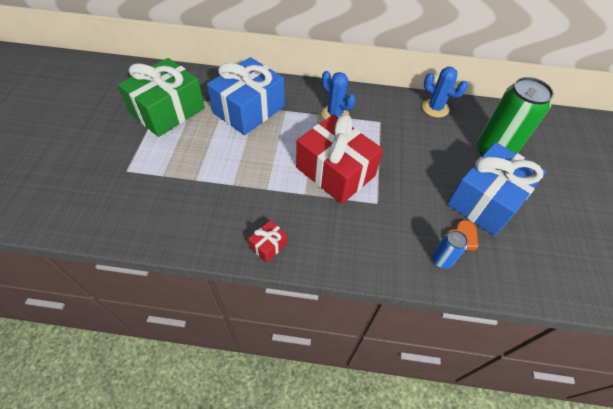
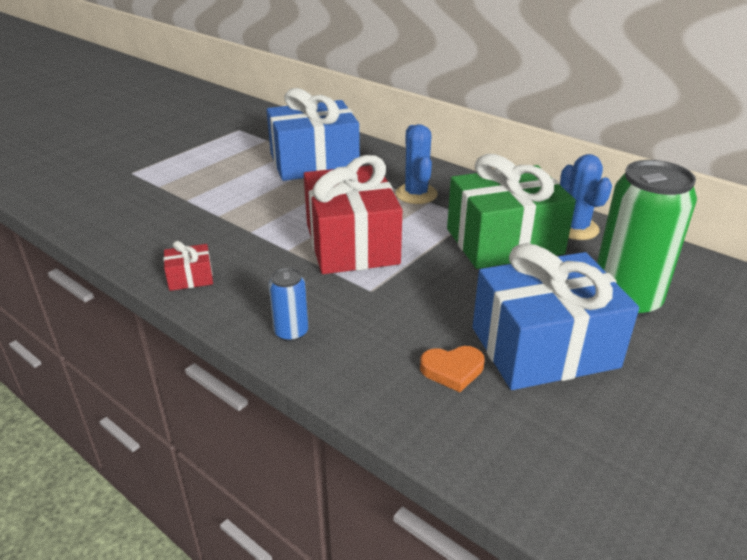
camera: 35 degrees right, 20 degrees down
green gift [118,58,205,137] -> green gift moved to [447,154,576,269]
blue can [432,230,468,269] -> blue can moved to [269,268,308,342]

